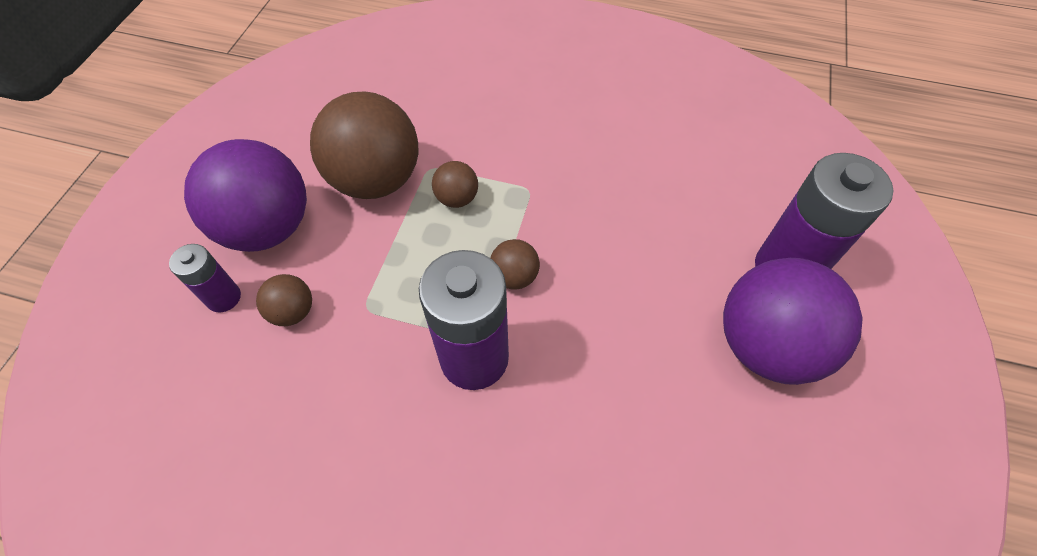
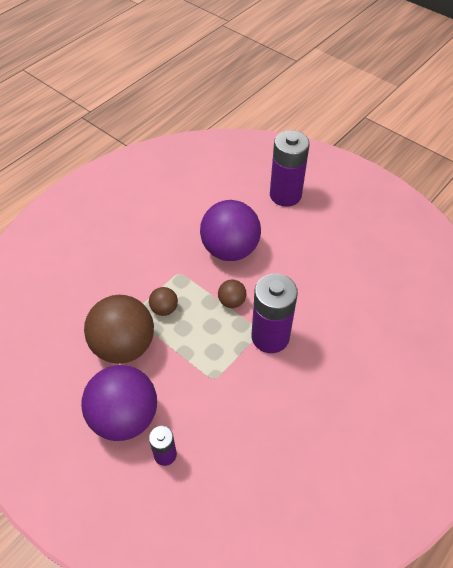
camera: 65 degrees left, 5 degrees down
brown ball [256,274,312,326] -> none
purple ball [723,258,863,385] -> purple ball moved to [200,200,261,261]

